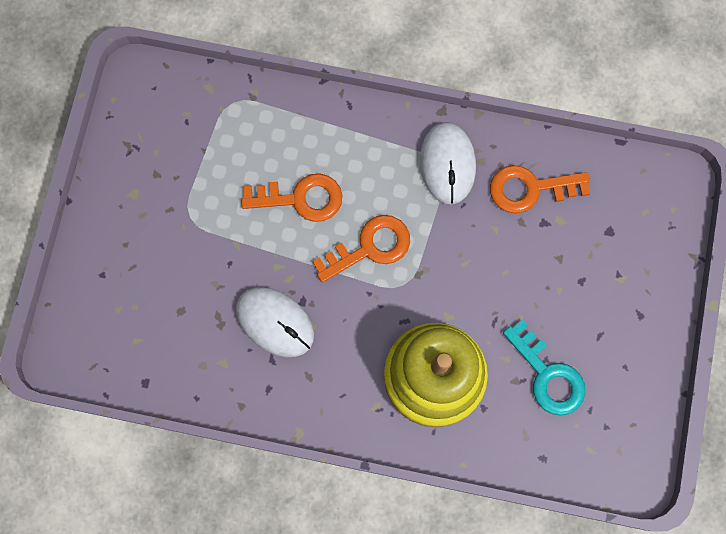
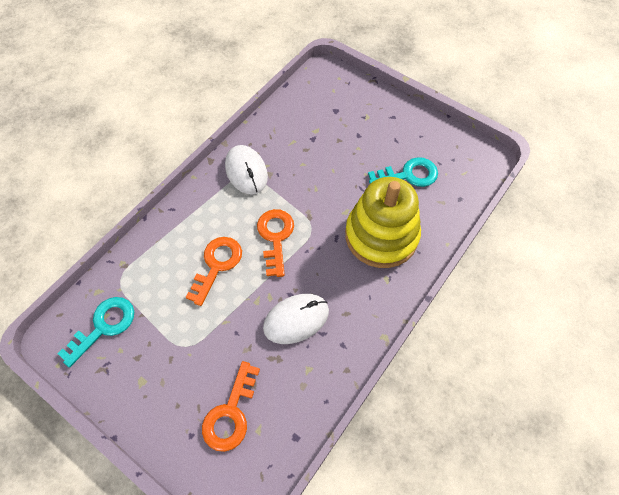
camera: 65 degrees left, 15 degrees down
white mouse [420,122,476,204] -> white mouse turned 45 degrees clockwise [225,145,268,195]
orange key [490,165,590,214] -> orange key moved to [202,361,260,452]
none -> turquoise key [57,297,134,367]

